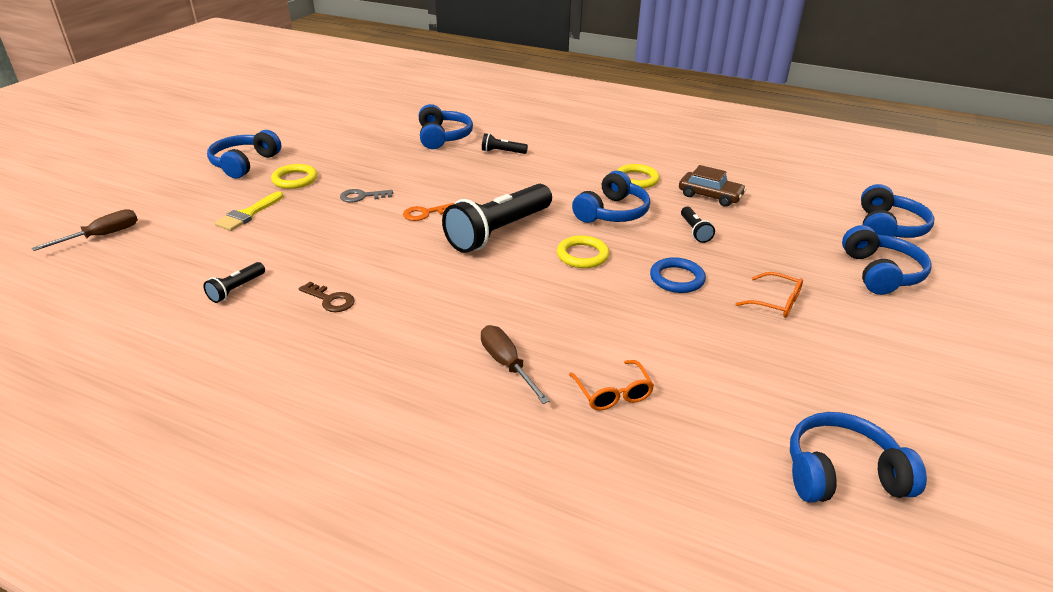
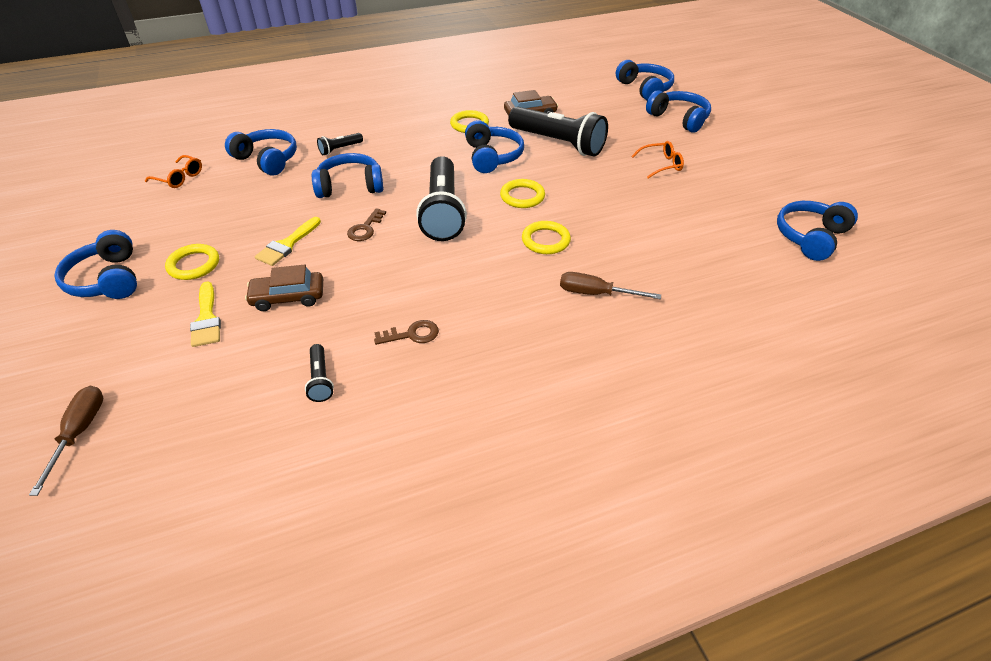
camera: 45 degrees left, 10 degrees up
grey key [340,189,393,203] -> yellow brush [255,217,321,266]
orange key [403,203,454,221] -> brown key [347,208,386,241]
orange glasses [569,360,654,411] -> orange glasses moved to [145,155,202,188]
blue ring [650,257,706,293] -> none
black flashlight [681,207,715,243] -> black flashlight [508,107,608,157], size x2.28
none -> brown car [245,265,323,311]
none -> blue headphones [312,153,383,198]
none -> yellow ring [522,221,571,254]

